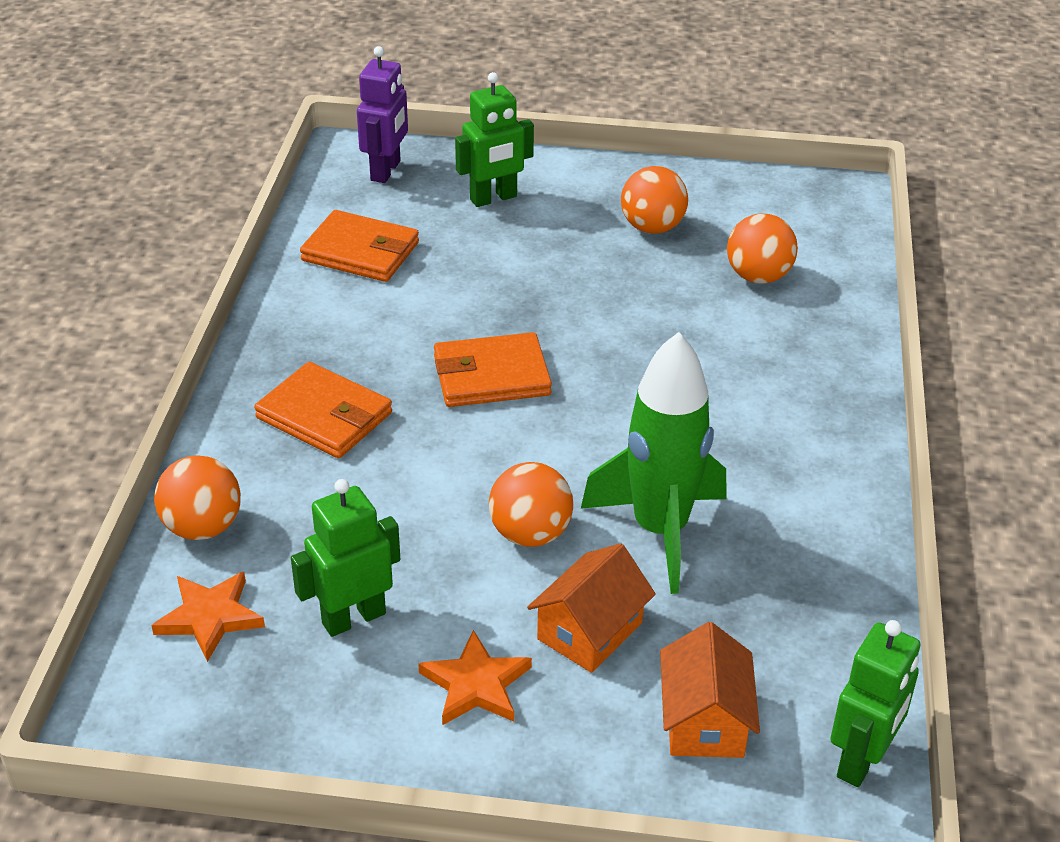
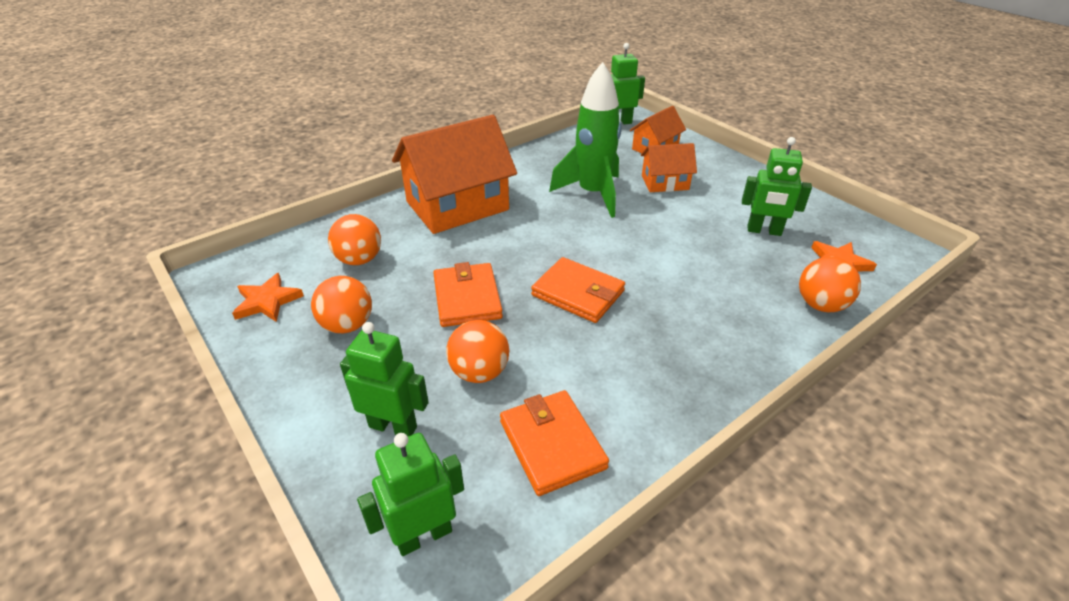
camera: 135 degrees left, 0 degrees up
orange wallet [254,362,392,458] -> orange wallet moved to [433,262,503,327]
purple robot [357,46,408,183] -> green robot [357,433,464,556]
orange star [418,630,532,725] -> orange star moved to [232,273,304,322]
orange ball [489,462,573,547] -> orange ball moved to [446,320,509,383]
none -> orange house [392,115,517,234]

